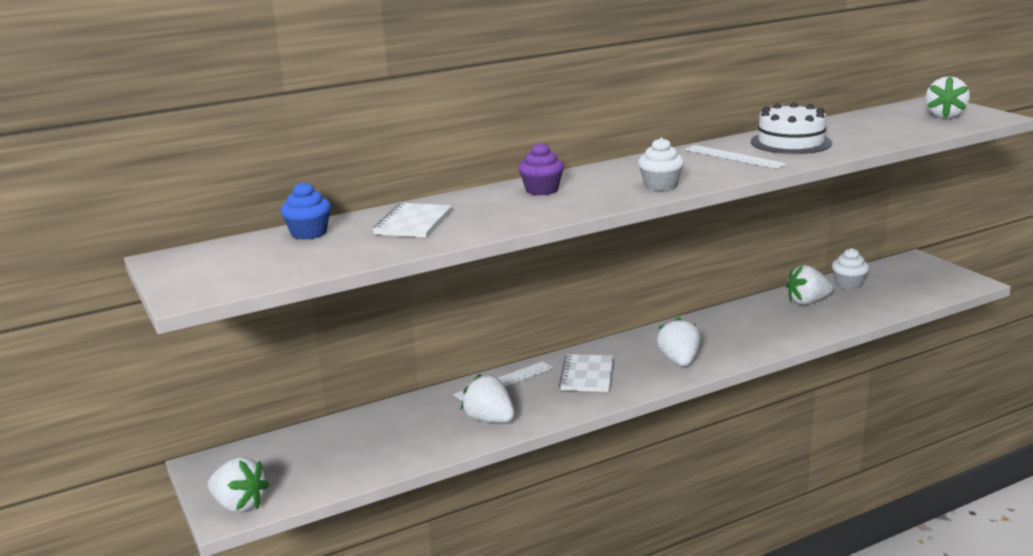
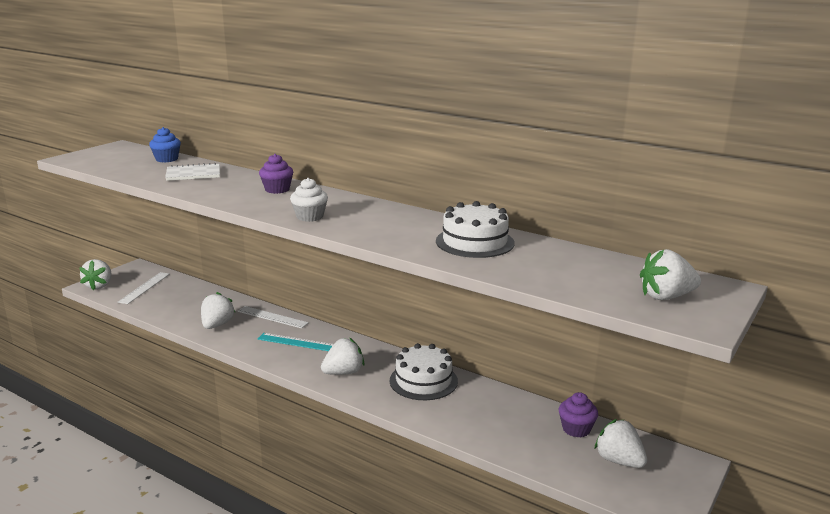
camera: 60 degrees right, 0 degrees up
white notebook [559,354,613,392] -> turquoise ruler [258,333,334,351]
white ruler [685,145,787,169] -> white ruler moved to [118,272,170,304]
white strawberry [786,265,833,305] -> white strawberry moved to [594,419,647,468]
white cupcake [832,248,869,290] -> purple cupcake [559,392,598,437]
none -> white cake [390,343,458,400]

